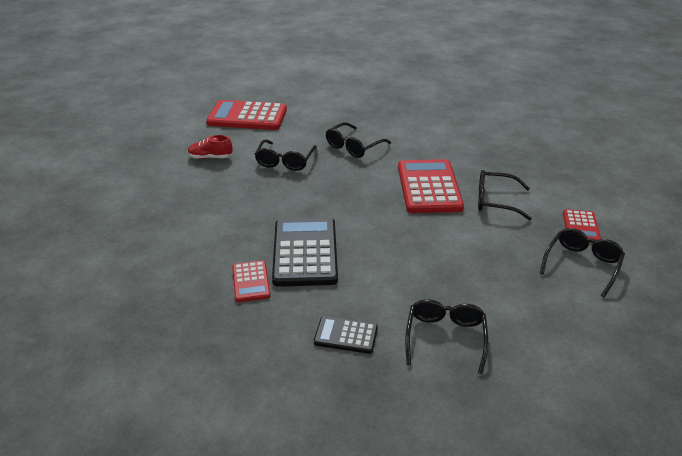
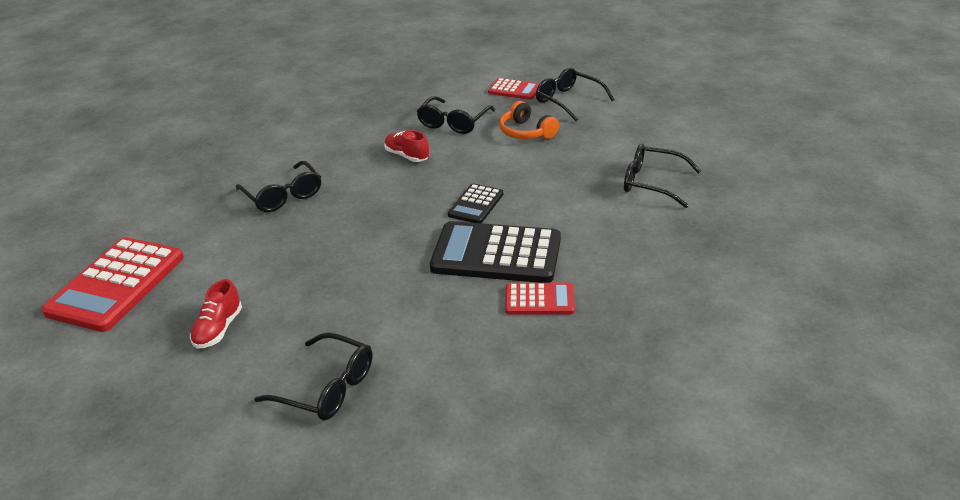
camera: 75 degrees left, 0 degrees up
black glasses [255,139,317,171] -> black glasses moved to [254,333,373,420]
black calculator [314,316,378,354] -> black calculator moved to [448,184,503,223]
red calculator [398,159,464,213] -> red shoe [384,130,429,162]
none -> orange headphones [499,101,559,139]

